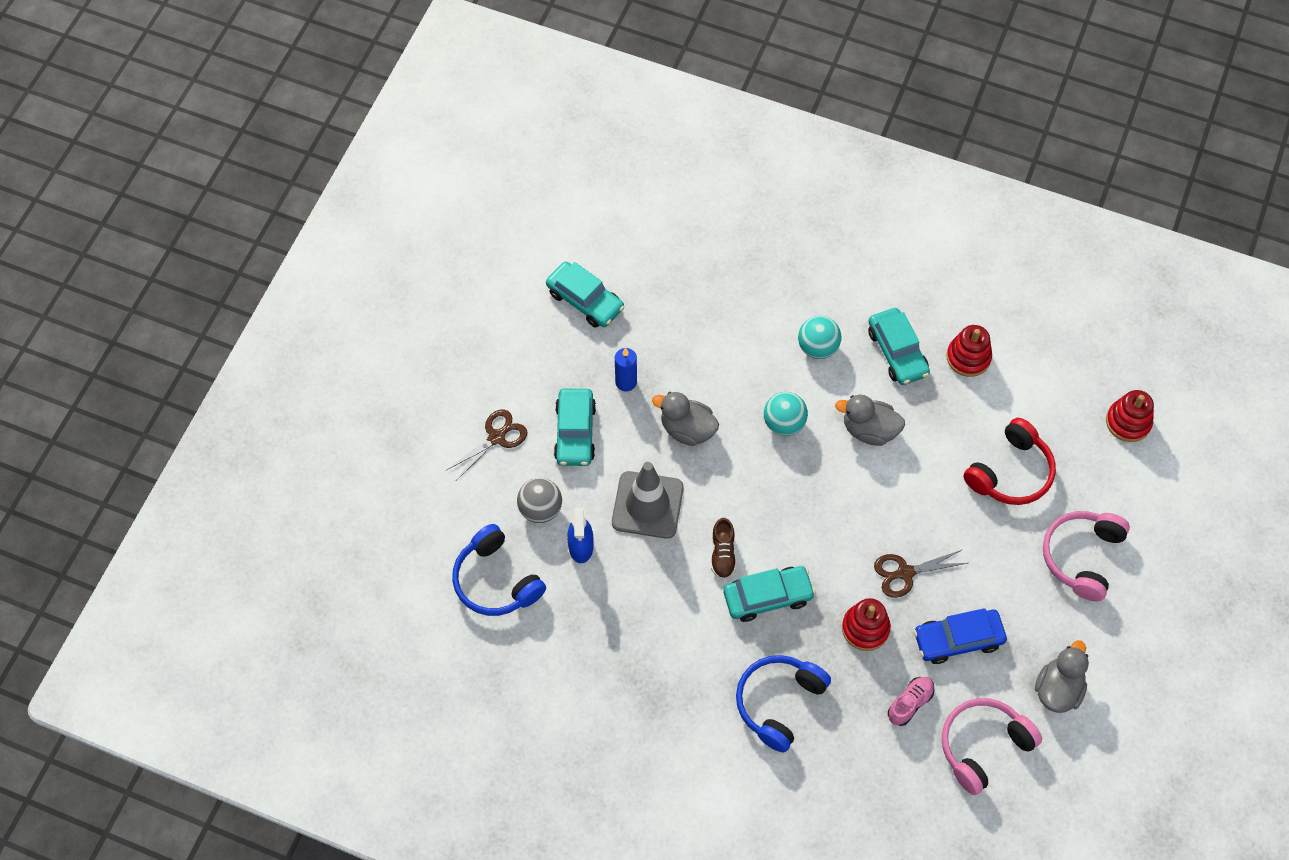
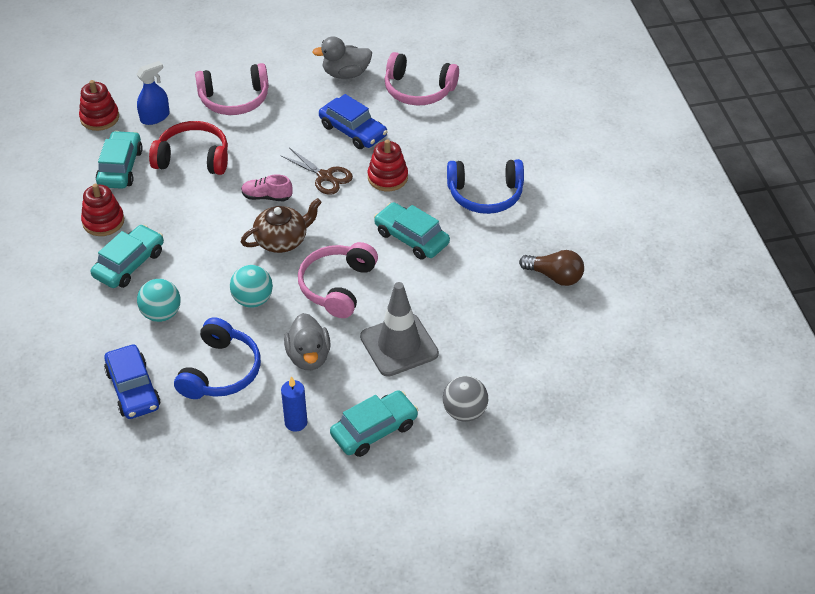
camera: 125 degrees left, 15 degrees down
brown scissors [445,409,527,481] -> none
blue headphones [452,524,546,616] -> blue headphones moved to [174,317,261,399]
turquoise car [546,262,624,328] -> turquoise car moved to [96,131,143,189]
blue spray bottle [567,507,594,563] -> blue spray bottle moved to [136,61,170,125]
brown shoe [711,518,736,580] -> none
grey duck [835,395,905,446] -> none
pink shoe [888,677,935,726] -> pink shoe moved to [241,174,293,201]
none -> blue car [104,344,161,419]
none -> brown teapot [241,198,322,253]
none -> pink headphones [298,242,378,318]
none -> brown light bulb [519,250,584,286]

